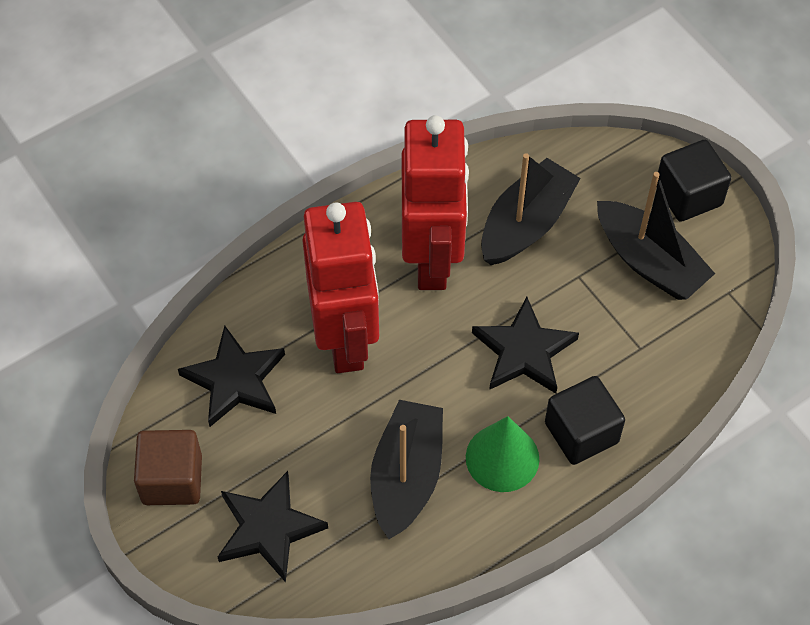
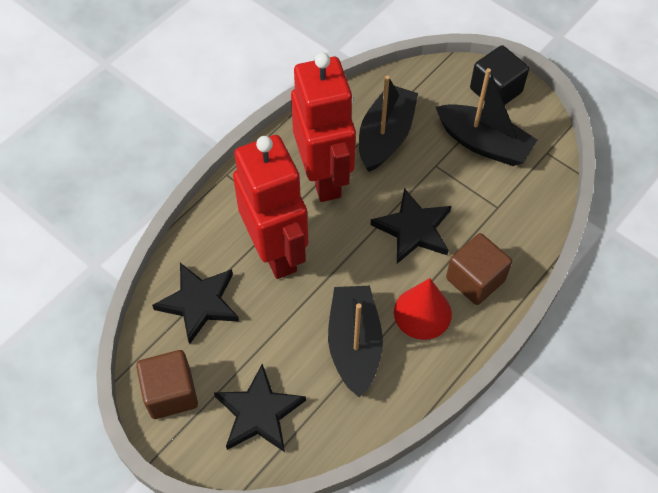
camera: 15 degrees left, 0 degrees up
green cone [466,416,539,492] -> red cone [394,278,452,340]
black cube [545,376,625,465] -> brown cube [446,233,512,305]

